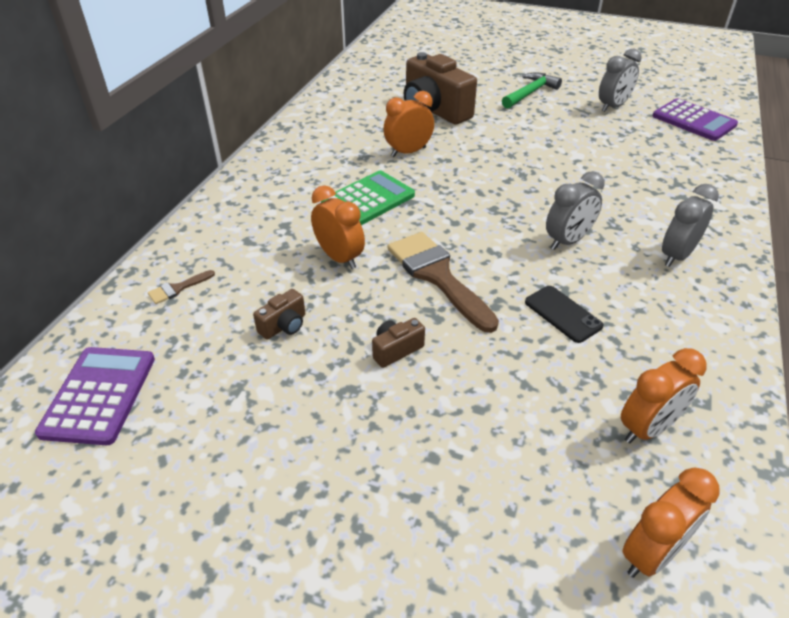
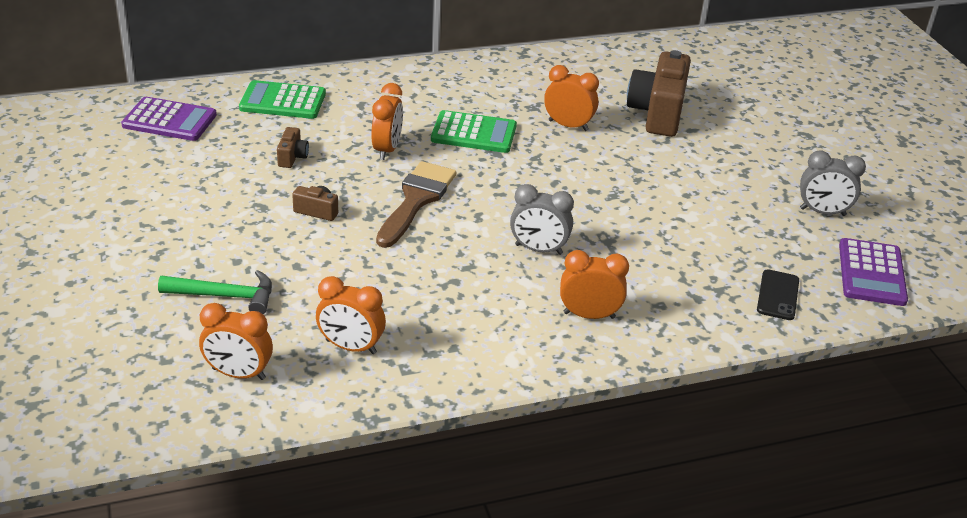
camera: 50 degrees right, 5 degrees down
purple calculator [35,347,155,445] -> purple calculator turned 45 degrees clockwise [121,97,217,141]
brown brush [148,270,215,304] -> green calculator [239,80,326,119]
brown camera [253,289,305,340] -> brown camera turned 90 degrees counterclockwise [277,127,309,168]
green hammer [502,72,562,109] -> green hammer moved to [158,270,272,314]
black phone [525,286,604,343] -> black phone moved to [757,269,799,320]
grey clock [662,184,719,267] -> orange clock [560,250,629,319]

